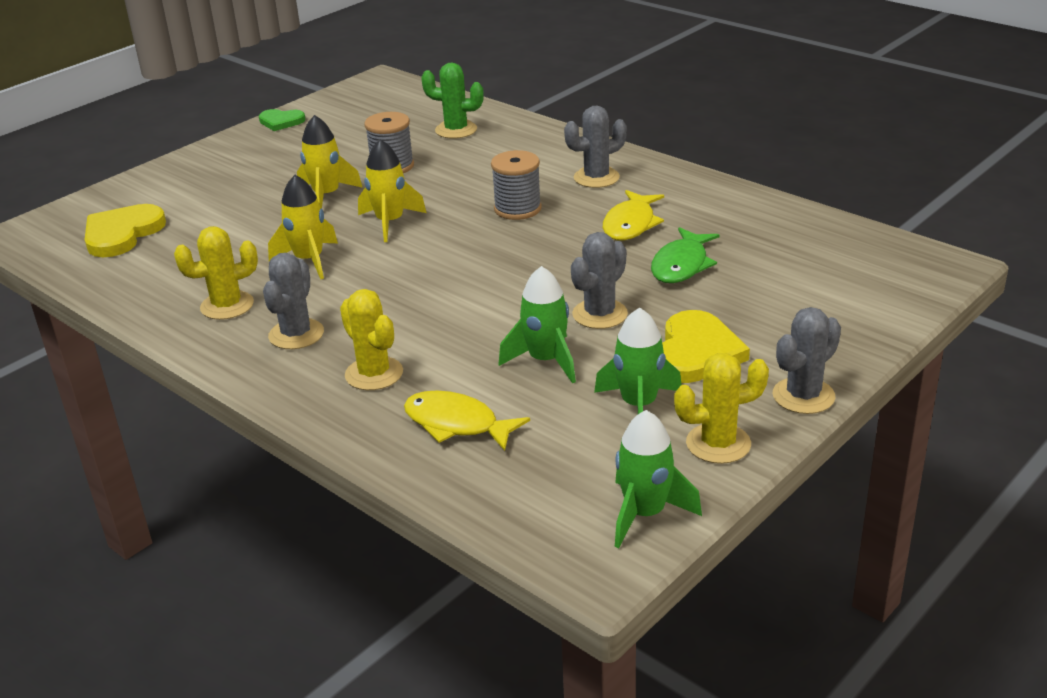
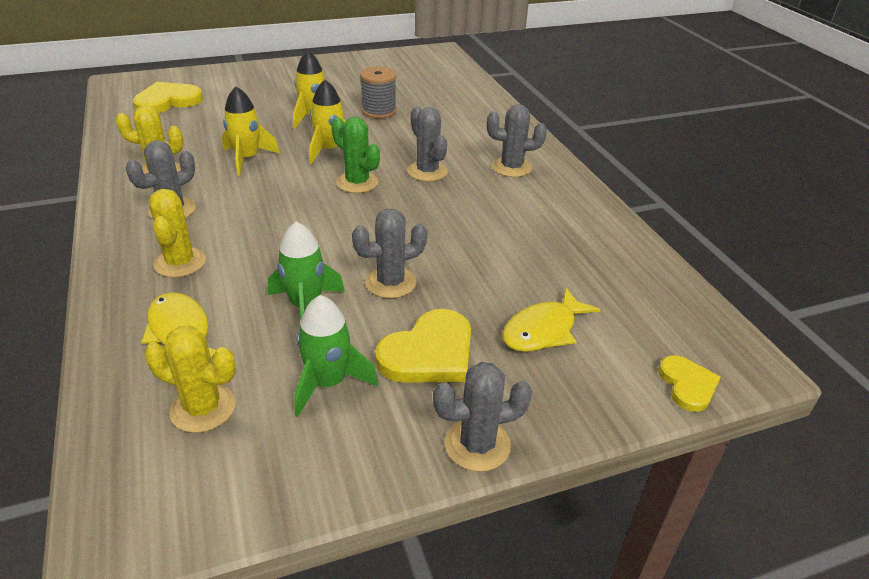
camera: 25 degrees right, 5 degrees up
green heart [259,109,305,131] -> none
green cactus [421,63,484,139] -> green cactus moved to [332,117,380,193]
grey spool [491,150,542,220] -> grey cactus [407,106,448,181]
yellow fish [603,190,664,240] -> yellow fish moved to [502,287,601,352]
green rocket [615,410,702,548] -> none
green fish [651,227,719,283] -> none
yellow cactus [674,353,769,464] -> yellow cactus moved to [144,326,236,433]
none -> yellow heart [658,355,721,412]

